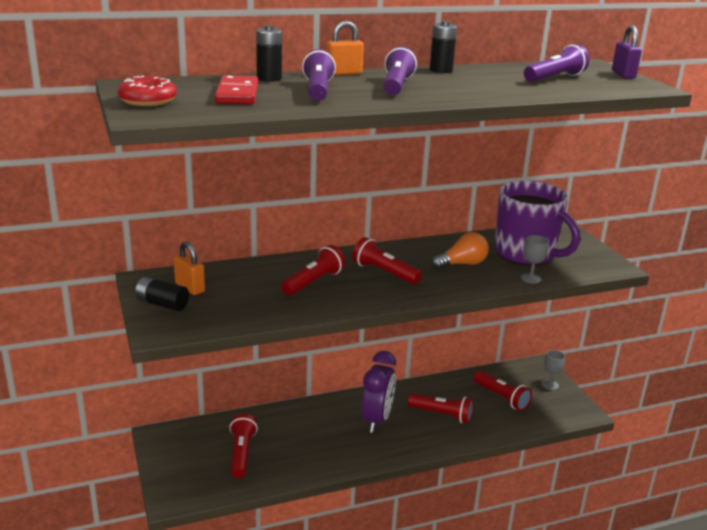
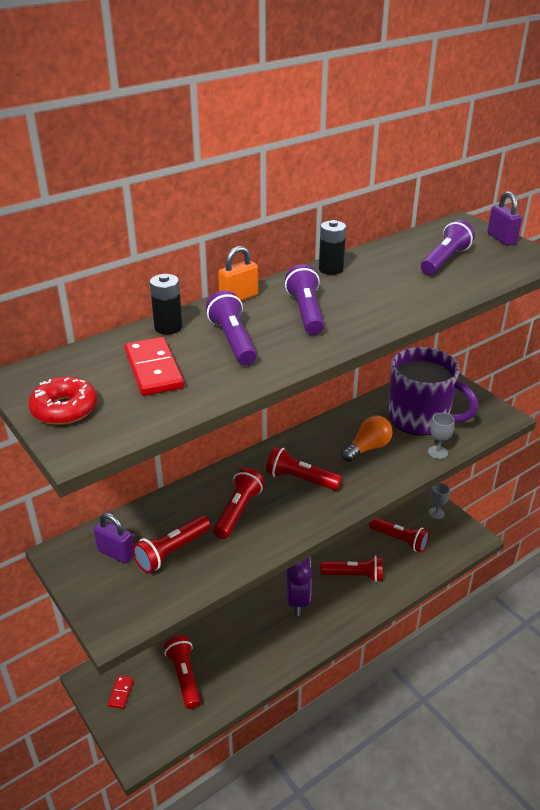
camera: 15 degrees left, 10 degrees up
black battery [135,277,189,311] -> none
orange padlock [174,241,205,295] -> purple padlock [94,513,134,564]
none -> red domino [108,676,134,709]
none -> red flashlight [132,515,211,573]

